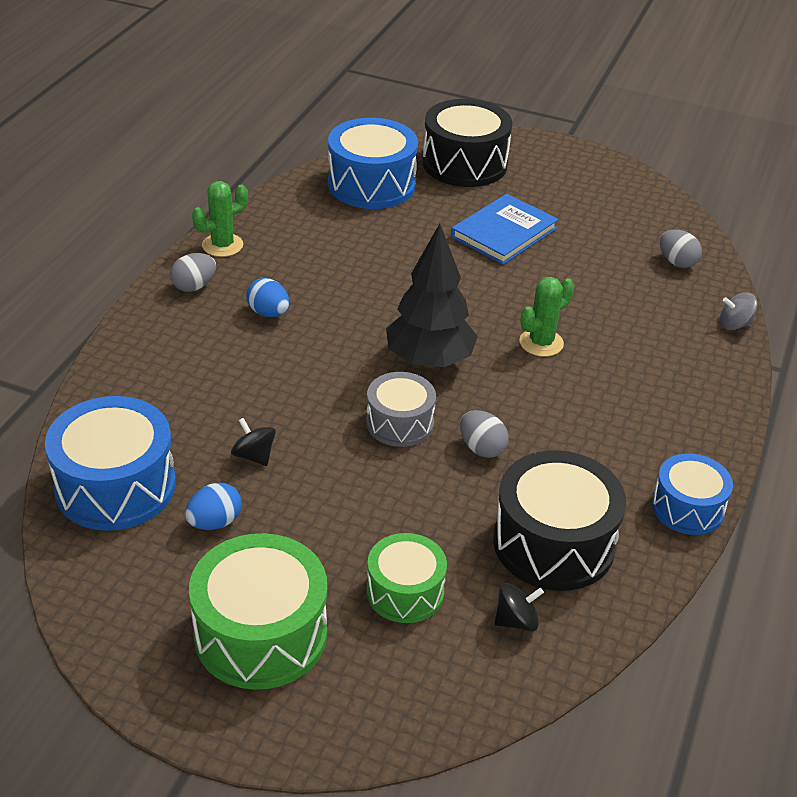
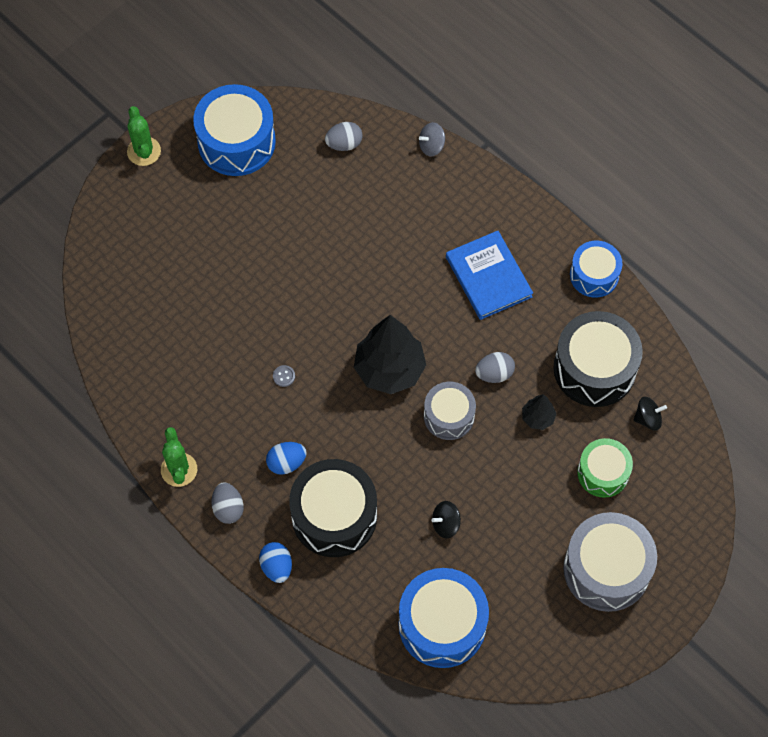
camera: 65 degrees left, 25 degrees up
blue egg [185,482,242,530] -> blue egg moved to [259,542,292,583]
green drum [189,533,327,690] -> grey drum [563,512,657,612]
blue drum [328,118,418,209] -> blue drum moved to [193,84,276,176]
black drum [422,99,513,187] -> black drum moved to [289,459,377,557]
blue book [451,194,559,265] -> blue book moved to [446,231,533,320]
black spinning top [495,583,544,632] -> black spinning top turned 75 degrees clockwise [633,396,667,431]
green cactus [519,277,574,357] -> green cactus moved to [127,106,161,166]
grey spinning top [720,292,757,330] -> grey spinning top turned 45 degrees clockwise [419,122,445,156]
none -> grey button [273,365,295,387]
none -> black tree [522,394,557,430]

